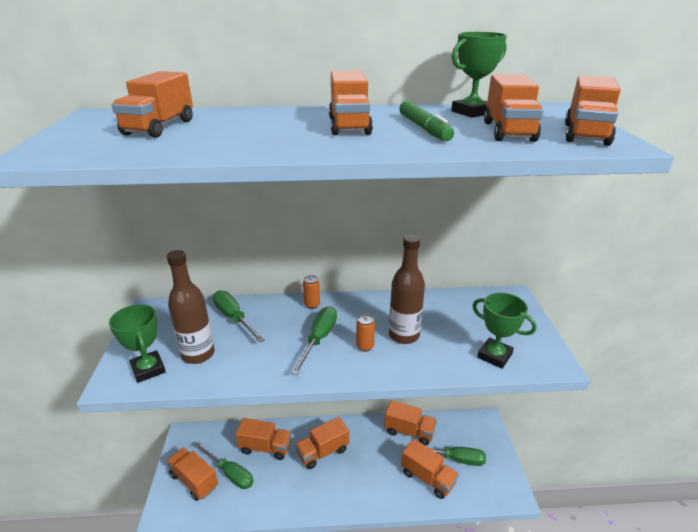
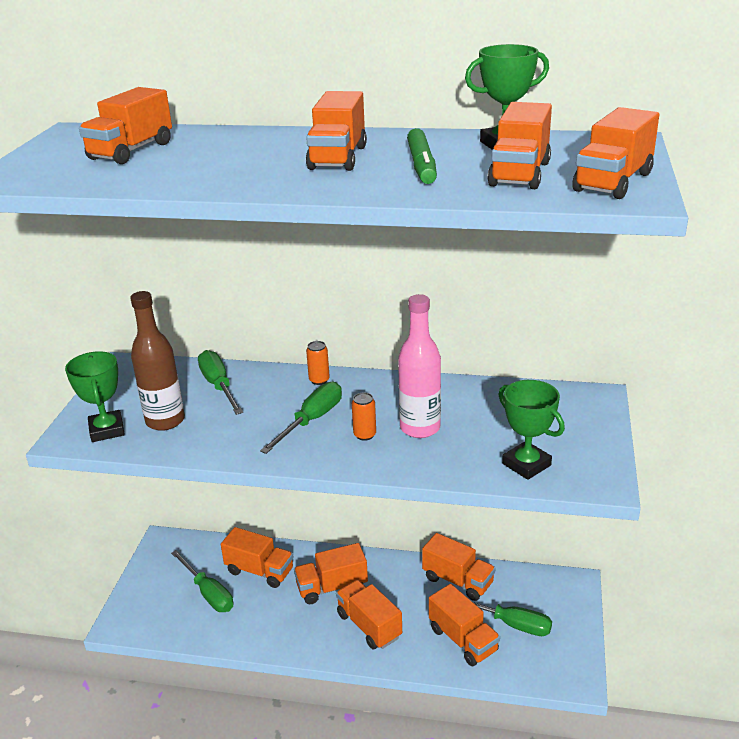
camera: 15 degrees right, 0 degrees up
orange truck [166,447,218,501] -> orange truck moved to [336,580,402,650]
brown bottle [389,234,425,344] -> pink bottle [398,294,441,438]

